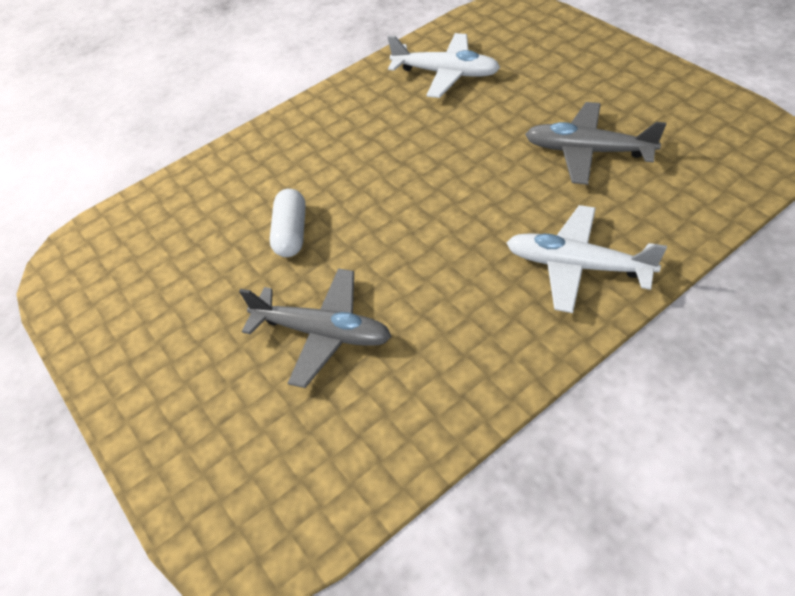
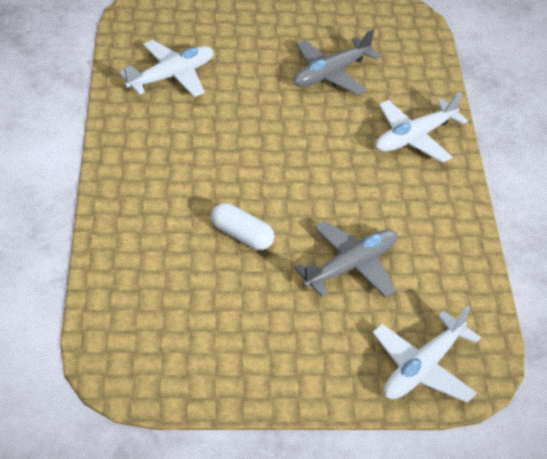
camera: 65 degrees left, 5 degrees down
none -> white plane [372,305,481,403]

